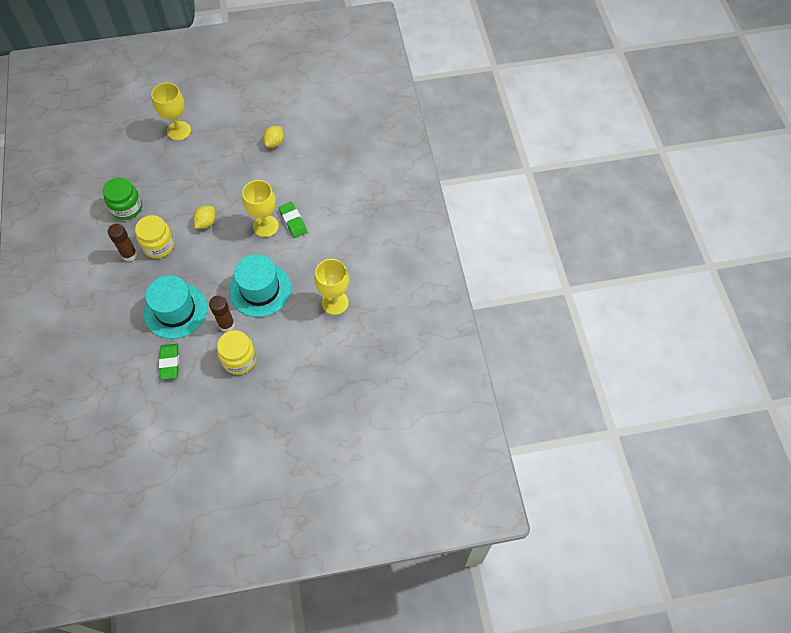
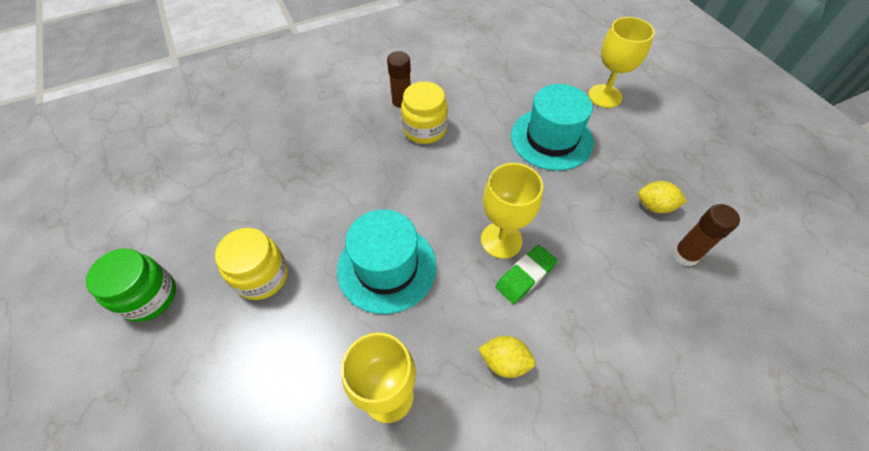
camera: 75 degrees right, 5 degrees down
green jar [103,177,142,220] -> green jar moved to [86,249,176,322]
turquoise hat [144,275,207,339] -> turquoise hat moved to [511,84,594,171]
green eraser [159,344,179,380] -> none
yellow lemon [193,206,216,229] -> yellow lemon moved to [478,336,536,378]
brown glue stick [209,295,235,332] -> brown glue stick moved to [672,204,740,266]

